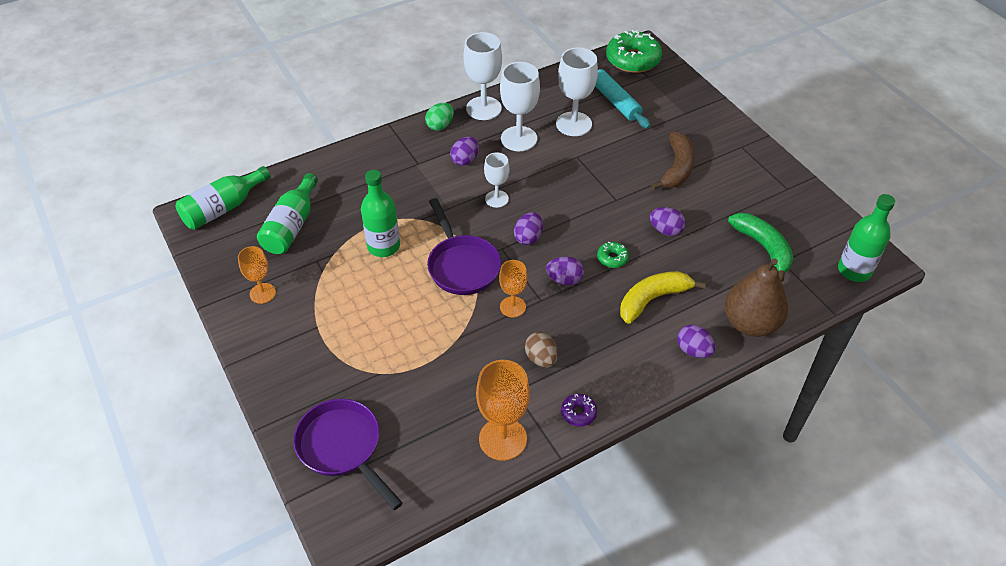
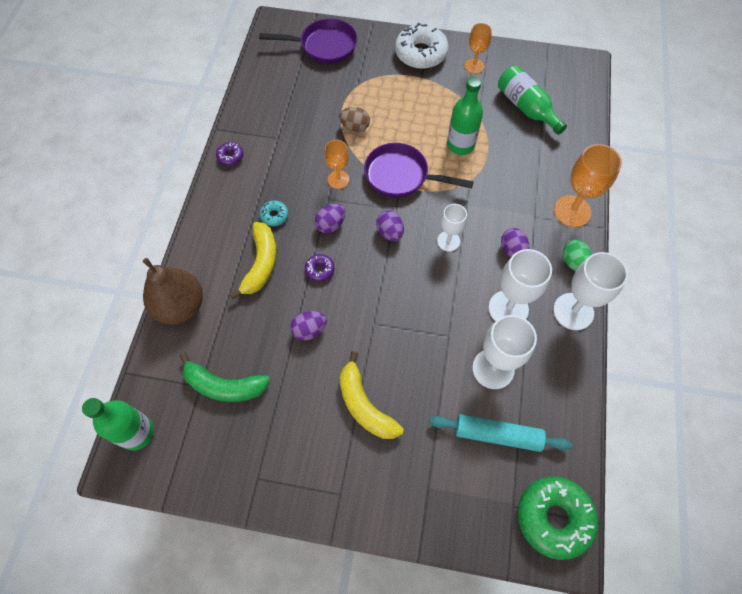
camera: 130 degrees right, 15 degrees up
green bottle [176,166,271,230] -> none
orange goblet [476,360,530,461] -> orange goblet moved to [554,144,622,227]
brown egg [525,332,558,368] -> brown egg moved to [339,107,370,132]
green donut [597,242,629,268] -> purple donut [305,254,335,282]
brown banana [652,132,695,190] -> yellow banana [340,351,404,439]
purple egg [677,325,716,358] -> none
none -> turquoise donut [260,200,288,226]
none -> white donut [395,23,449,69]

